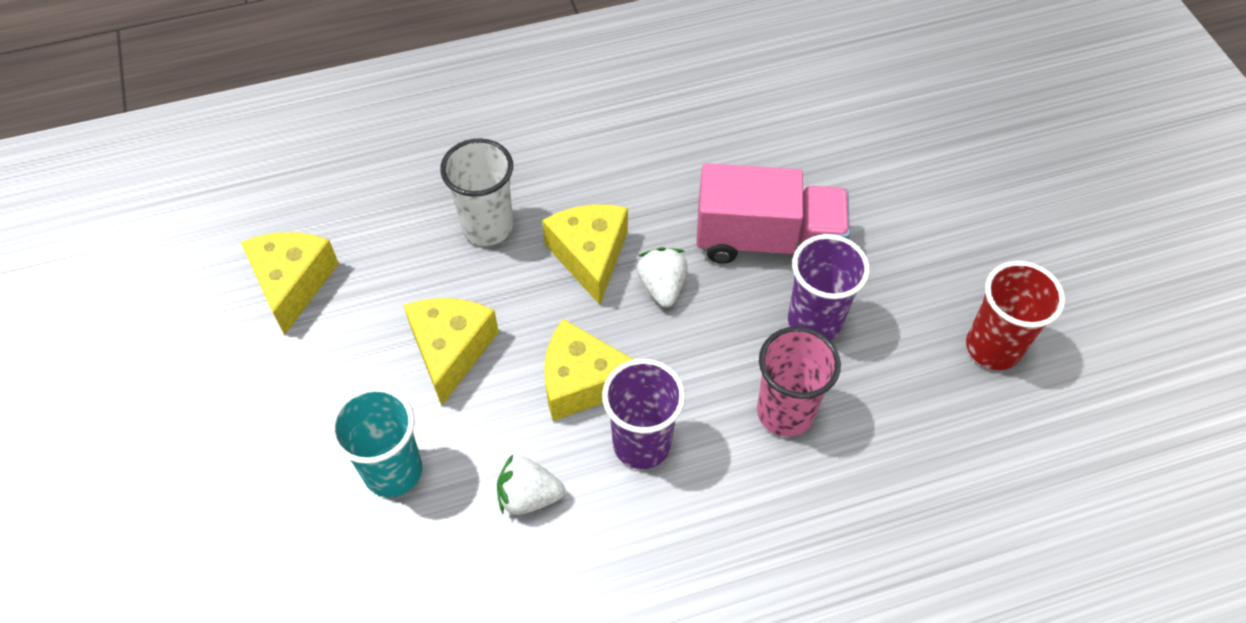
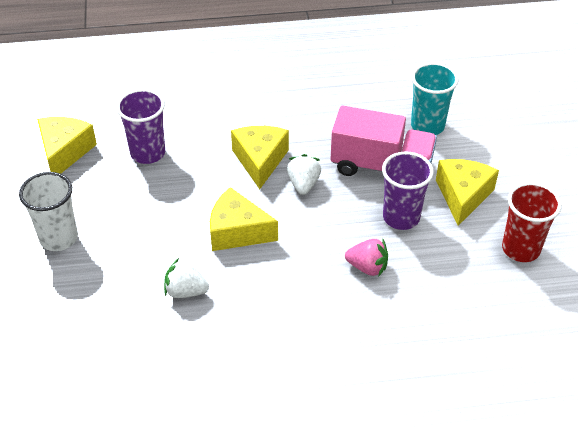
camera: 10 degrees right, 10 degrees down
turquoise cup [329,386,422,497] -> turquoise cup moved to [411,62,459,135]
yellow cheese [403,298,499,406] -> yellow cheese moved to [436,159,499,226]
white cup [440,138,513,246] -> white cup moved to [19,172,78,251]
purple cup [602,359,685,469] -> purple cup moved to [116,89,165,164]
pink cup [757,326,841,437] -> pink strawberry [345,239,388,276]

